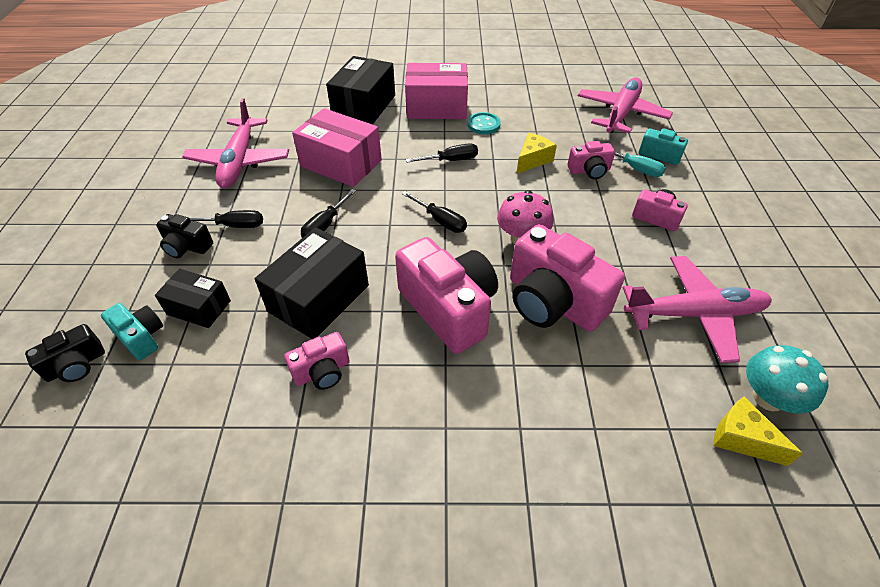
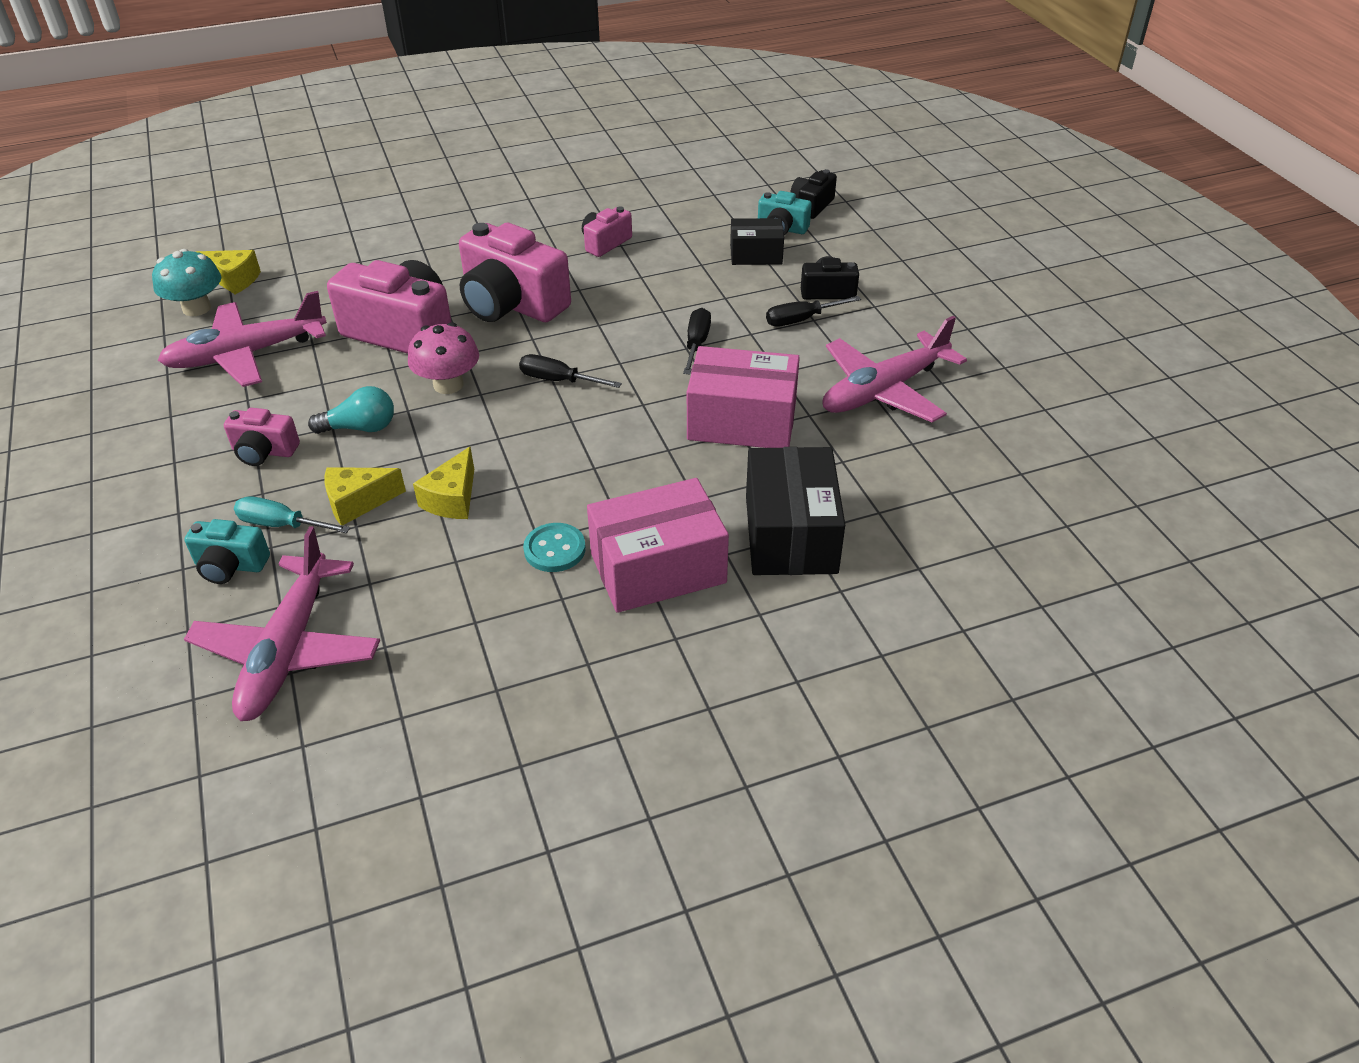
camera: 160 degrees right, 5 degrees down
pink plane [182,98,289,189] -> pink plane turned 105 degrees counterclockwise [822,316,967,422]
black box [255,227,369,339] -> none
black screwdriver [406,143,478,163] -> none
pink camera [568,141,615,179] -> yellow cheese [324,467,406,525]
none -> turquoise light bulb [308,386,394,434]

